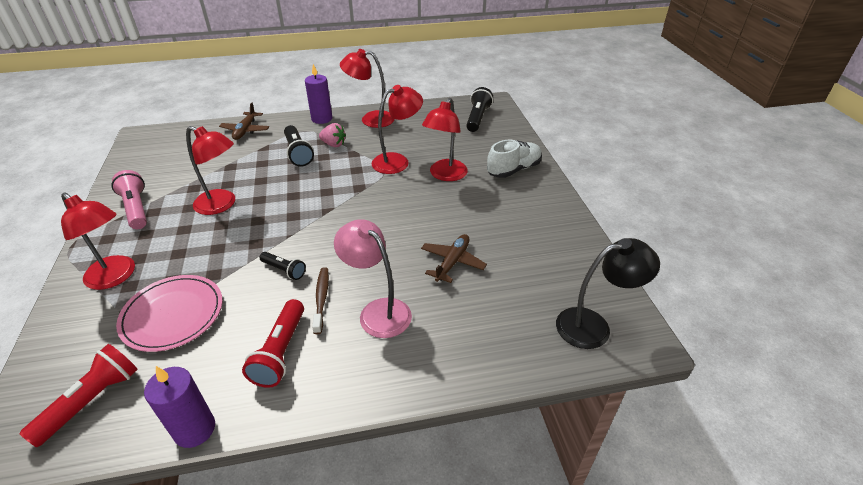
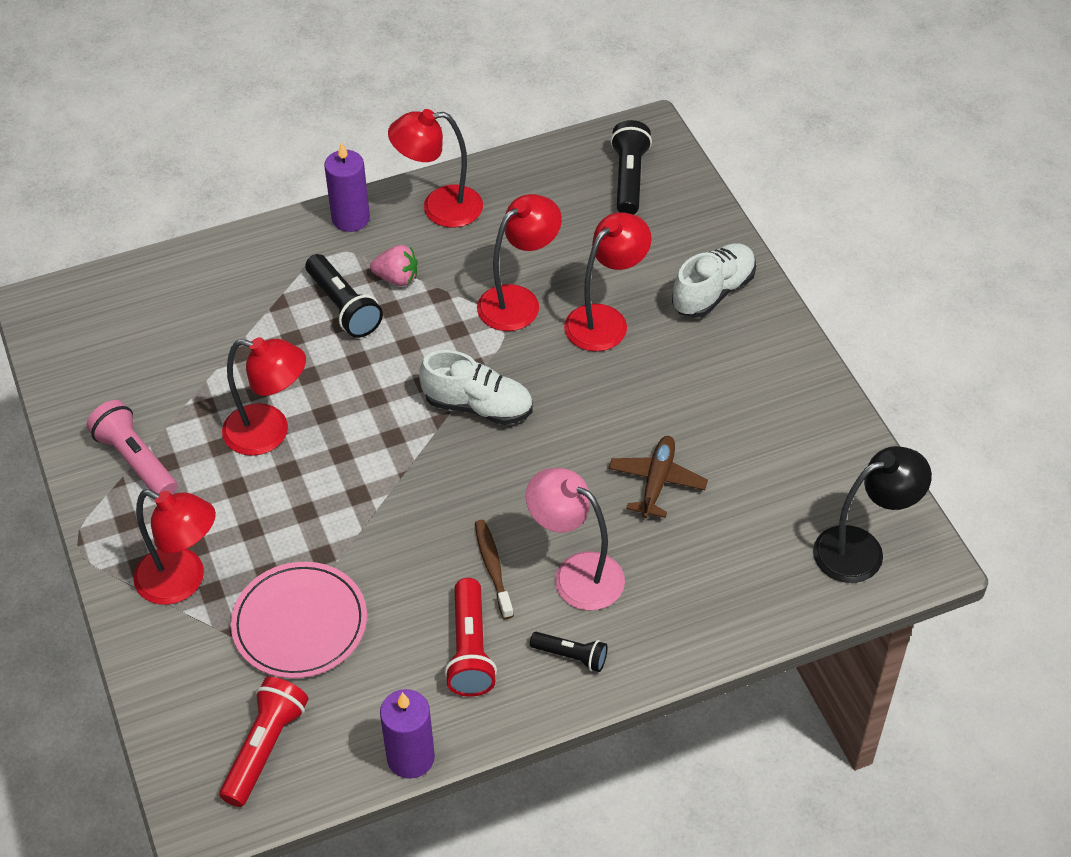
camera: 10 degrees left, 10 degrees up
brown plane [219,102,269,140] -> none
black flashlight [259,252,306,280] -> black flashlight moved to [530,632,608,672]
red lamp [422,98,468,181] -> red lamp turned 150 degrees counterclockwise [564,212,652,351]
none -> white shoe [419,350,533,425]

